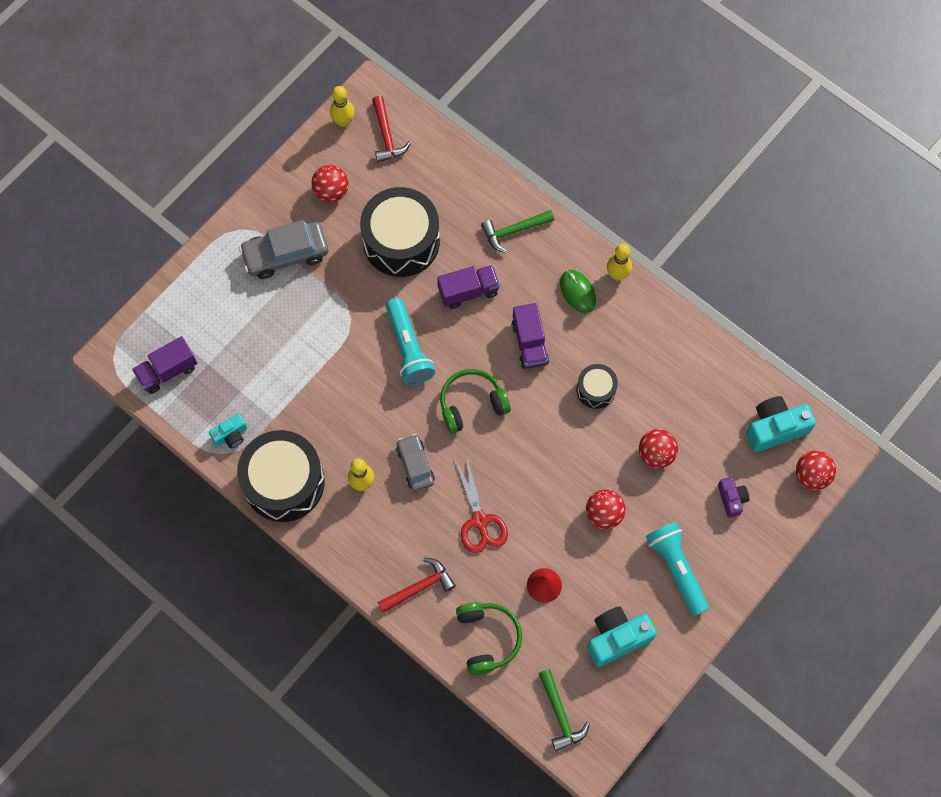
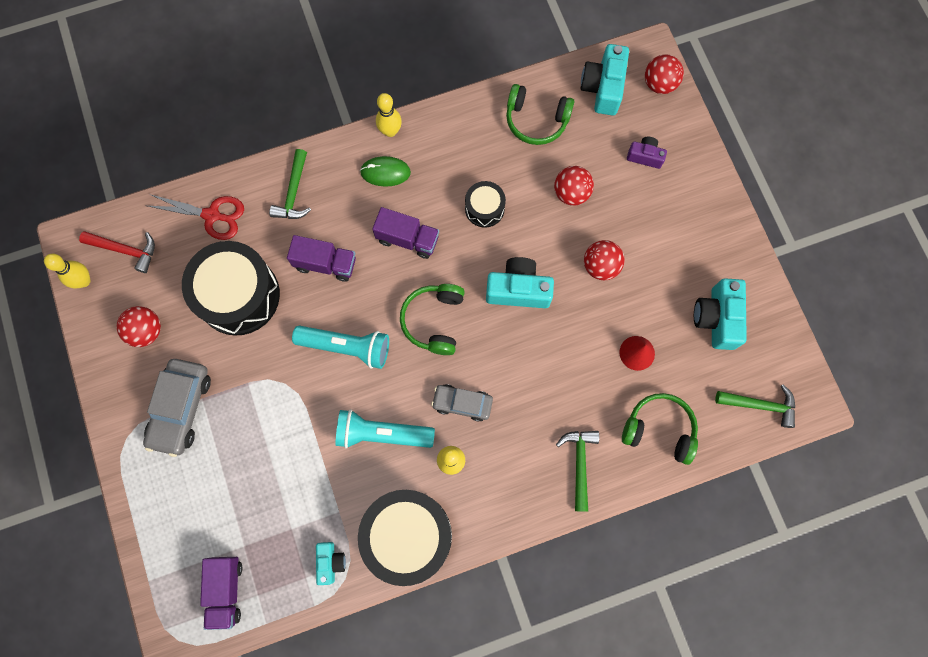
camera: 60 degrees left, 5 degrees up
red hammer [378,557,456,613] -> green hammer [556,431,599,512]
purple truck [437,265,500,309] -> purple truck turned 90 degrees clockwise [287,235,356,282]
red scissors [455,459,508,553] -> red scissors moved to [148,194,244,240]
turquoise flashlight [646,522,709,616] -> turquoise flashlight moved to [336,409,435,448]
none -> turquoise camera [486,257,554,308]
none -> green headphones [506,84,574,145]

